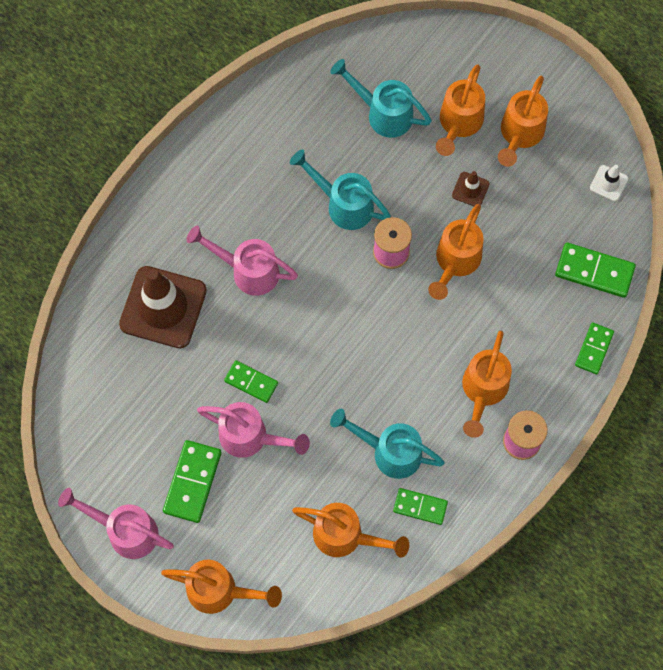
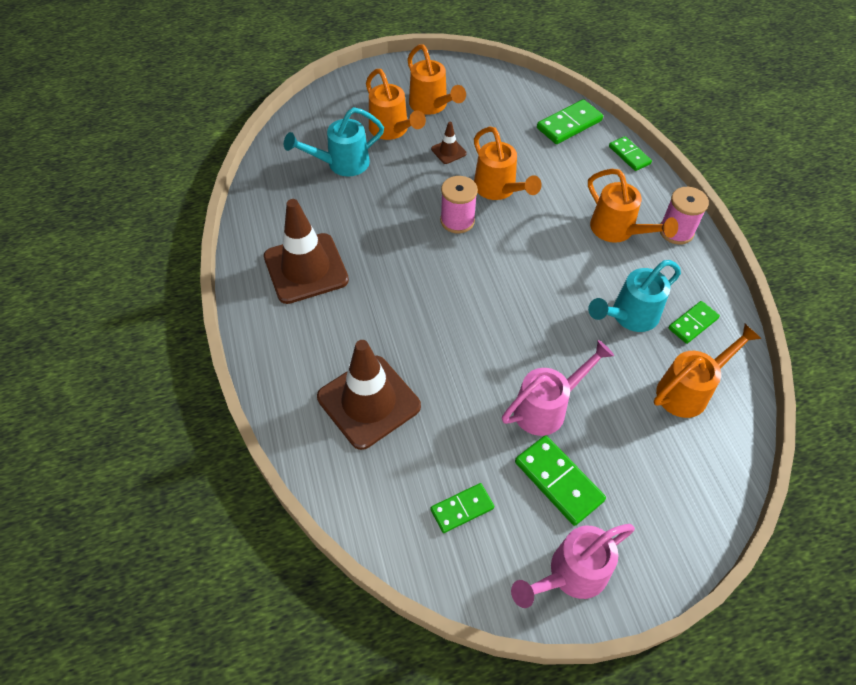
camera: 55 degrees left, 15 degrees down
orange watering can [161,560,282,614] -> none
pink watering can [186,226,298,296] -> none
green domino [224,360,278,403] -> green domino moved to [430,483,494,533]
turquoise watering can [290,150,391,230] -> none
white traffic cone [590,165,628,201] -> none
none -> brown traffic cone [264,199,349,304]

